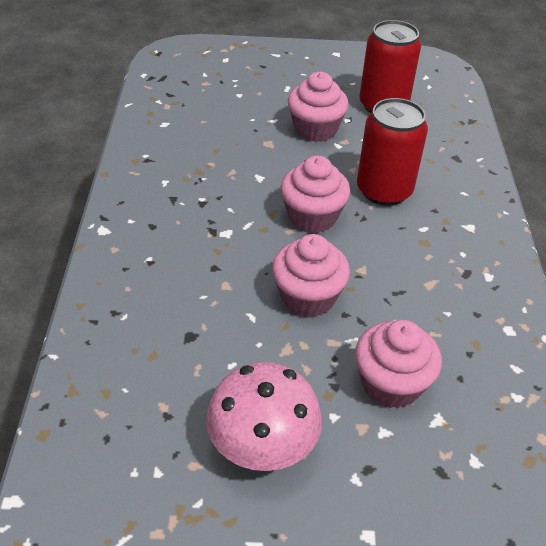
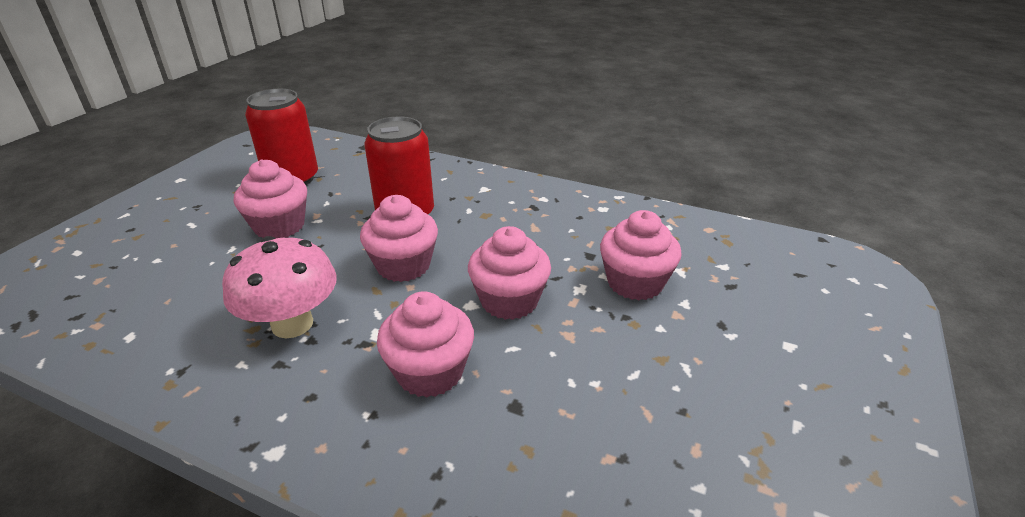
camera: 65 degrees left, 10 degrees down
pink mushroom [206,362,322,471] -> pink mushroom moved to [222,236,337,338]
none -> pink cupcake [377,291,474,398]

